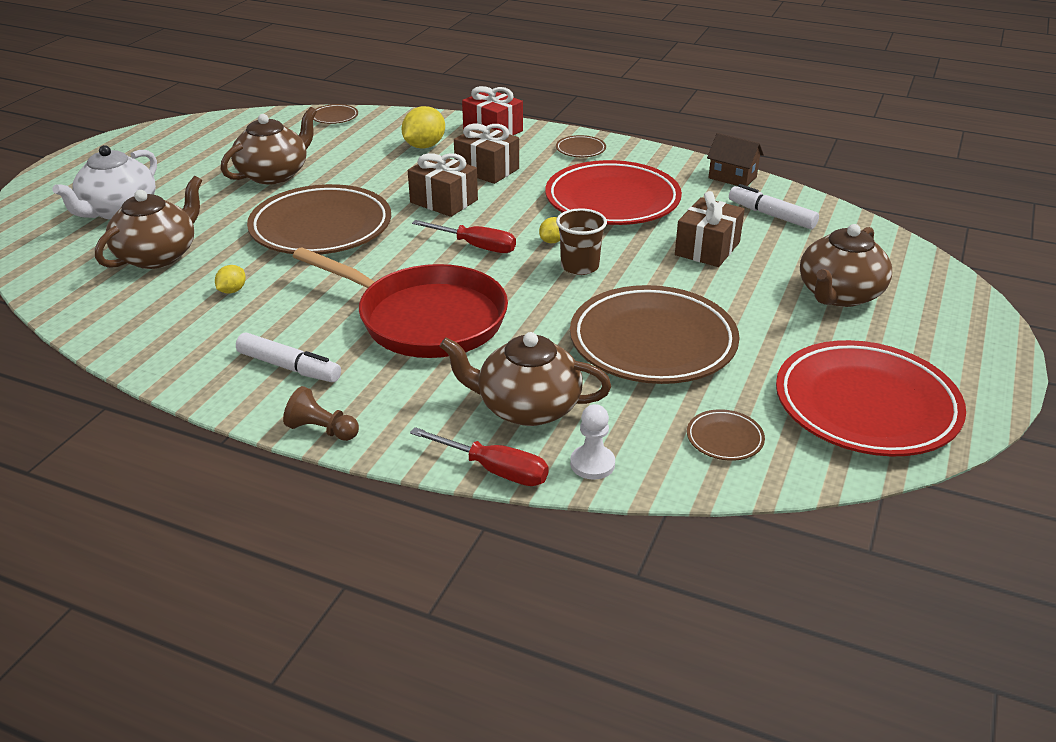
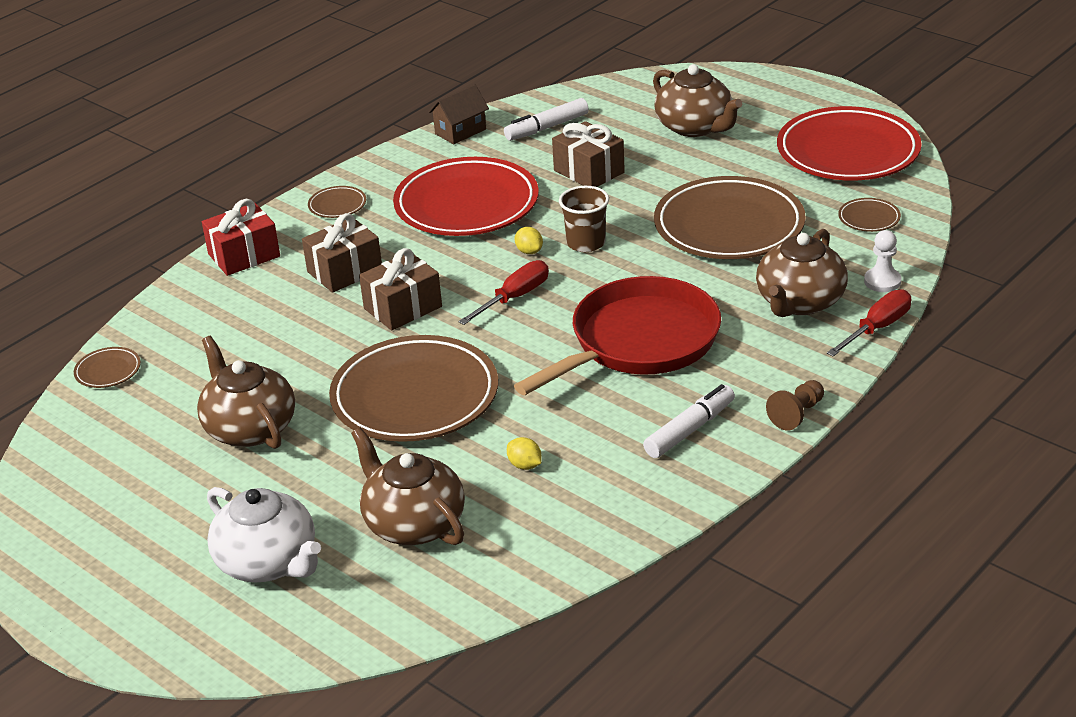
camera: 70 degrees left, 0 degrees up
yellow lemon [401,106,445,149] -> none

